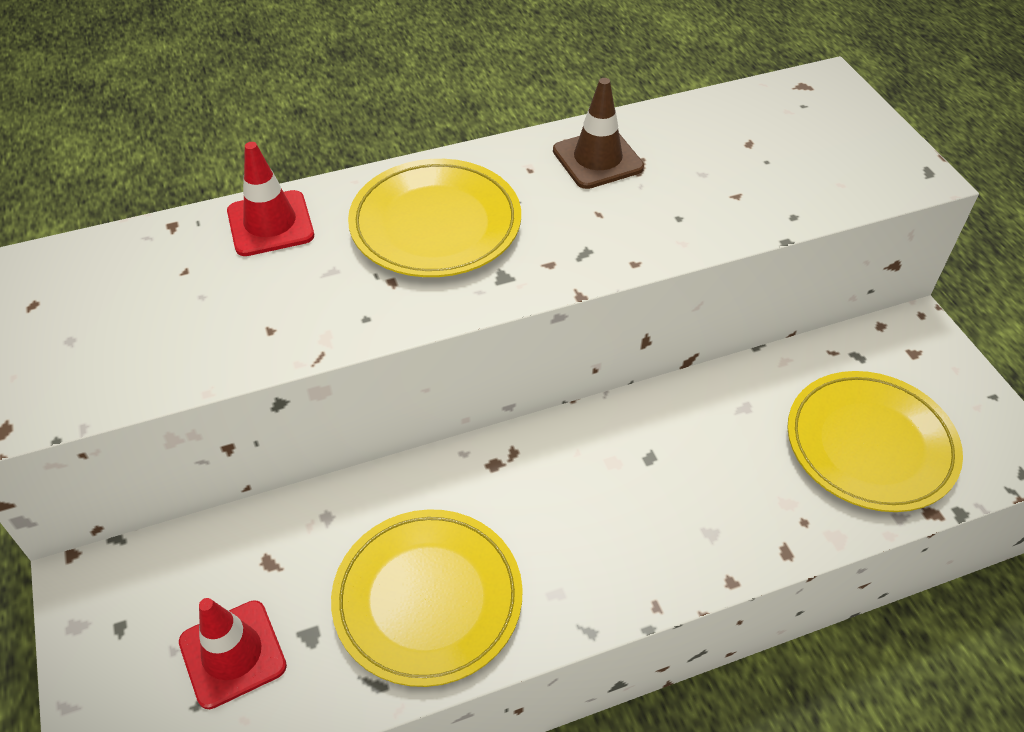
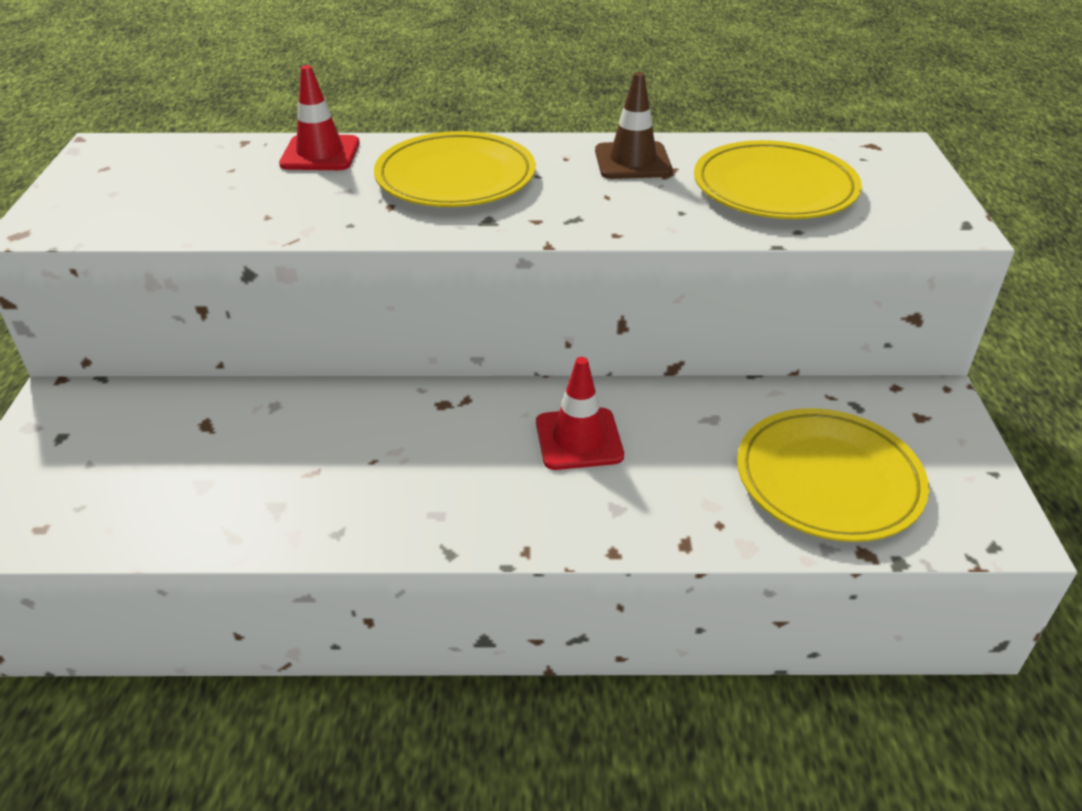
camera: 20 degrees right, 10 degrees down
red traffic cone [179,598,287,709] -> red traffic cone moved to [536,357,624,470]
yellow plate [331,509,523,687] -> yellow plate moved to [694,140,862,219]

